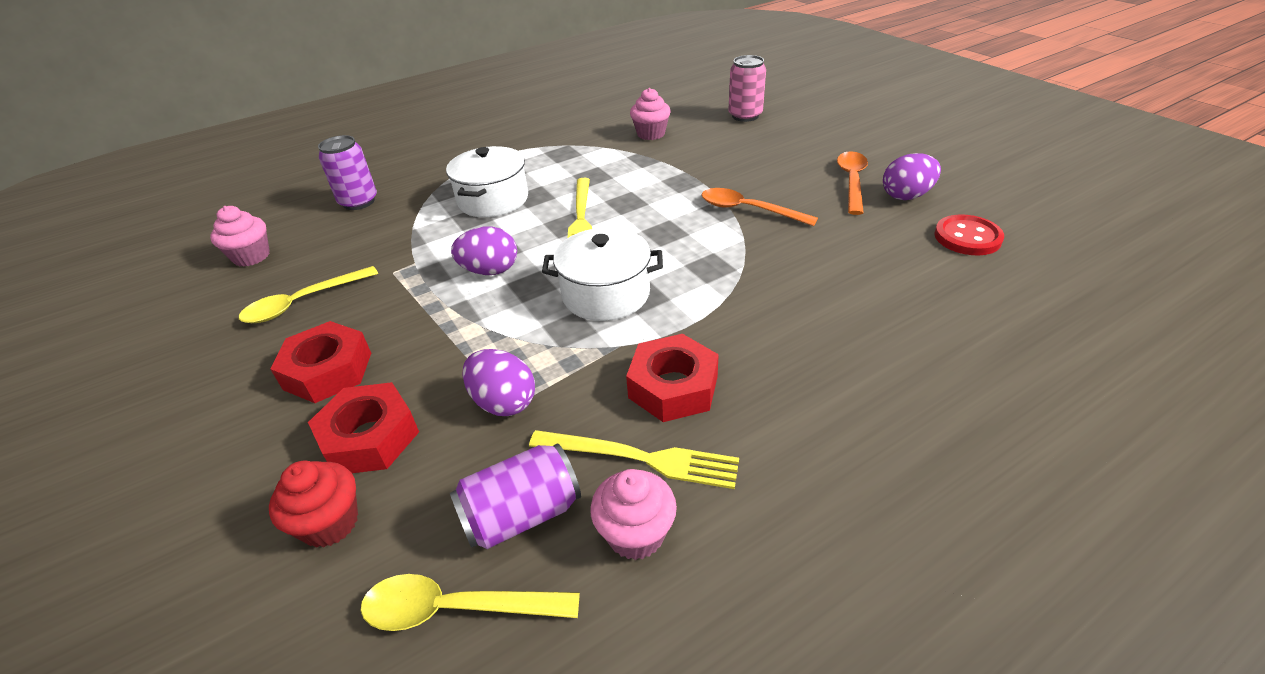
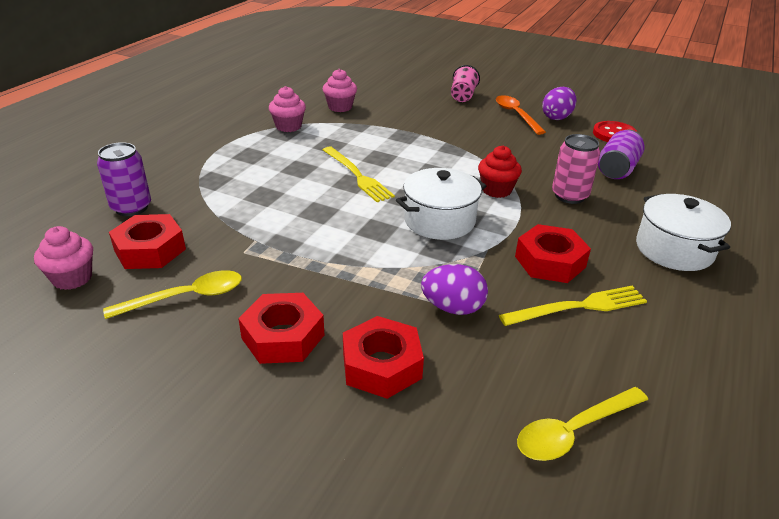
camera: 35 degrees left, 5 degrees down
yellow spoon [239,266,378,323] -> yellow spoon turned 135 degrees counterclockwise [103,270,242,319]
red cupcake [269,461,358,548] -> red cupcake moved to [478,145,522,198]
white pot [446,146,528,217] -> white pot moved to [636,194,731,271]
purple can [450,443,581,549] -> purple can moved to [598,130,645,179]
purple egg [451,227,517,275] -> none
pink cupcake [590,469,677,560] -> pink cupcake moved to [269,86,306,132]
orange spoon [702,188,818,226] -> none
pink can [728,55,766,122] -> pink can moved to [552,134,600,204]
none -> red nut [109,214,186,269]
none -> pink cup [451,65,480,102]

